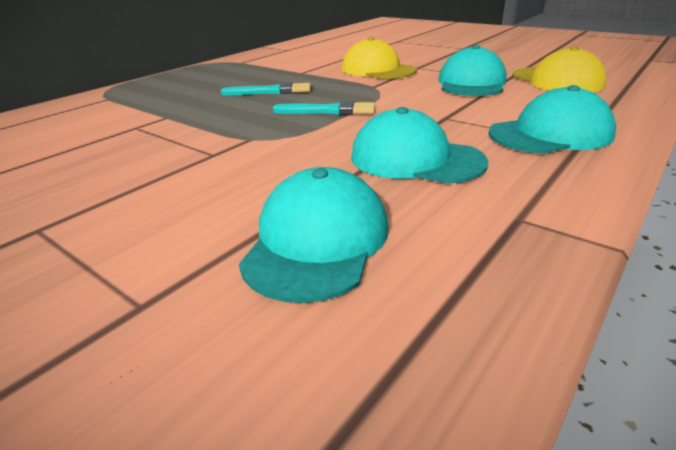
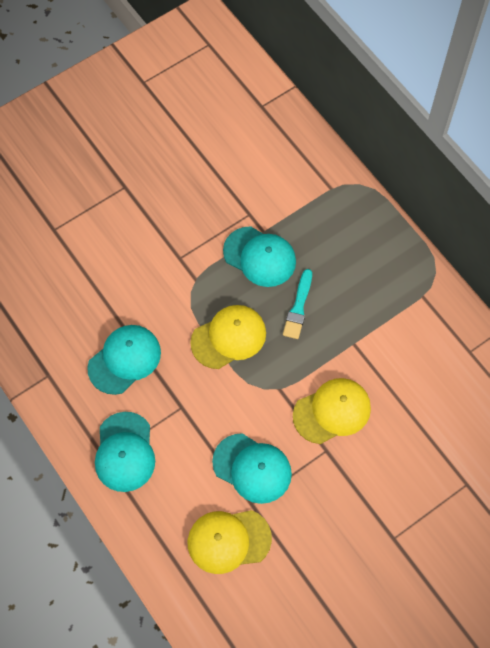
camera: 105 degrees right, 35 degrees up
turquoise cap [239,167,388,303] -> turquoise cap moved to [223,227,296,287]
turquoise brush [273,101,375,115] -> yellow cap [190,305,266,369]

